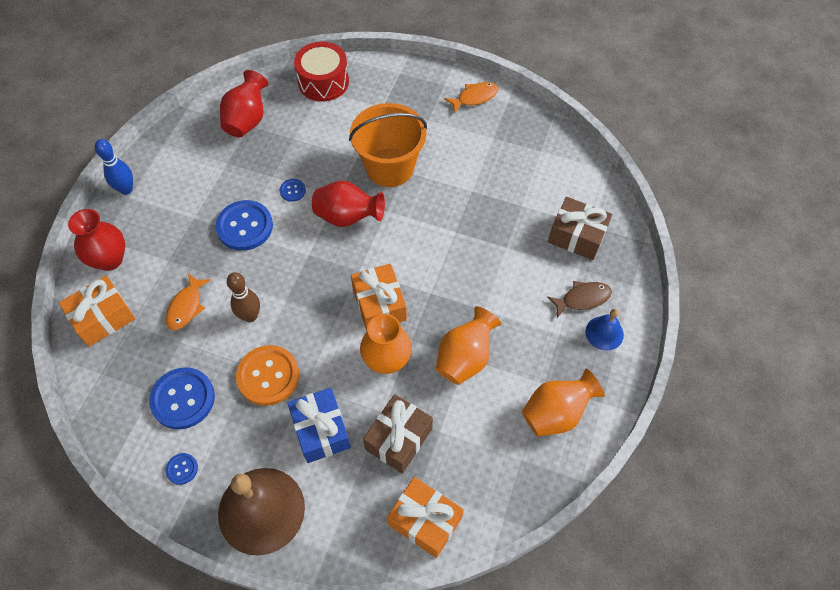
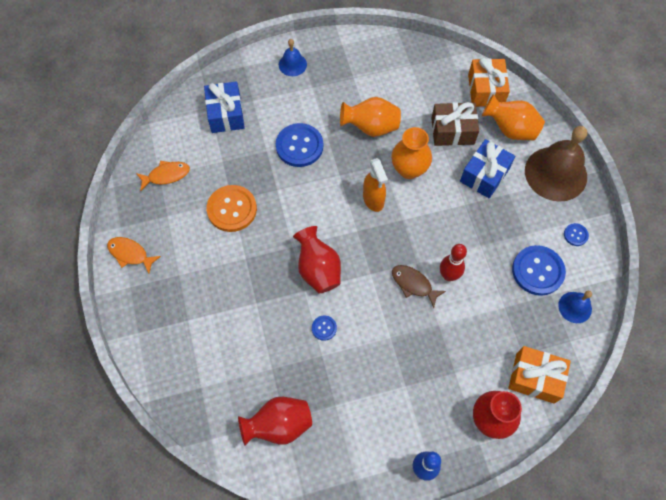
camera: 125 degrees left, 5 degrees up
orange fish [166,273,211,330] -> orange fish moved to [136,161,190,191]
blue button [215,200,273,251] -> blue button moved to [276,123,323,167]
brown bowling pin [227,272,260,322] -> red bowling pin [440,244,467,281]
orange button [236,345,299,406] -> orange button moved to [207,185,257,232]
red drum [294,42,349,102] -> none
orange bucket [349,103,427,187] -> none
orange gift [351,264,407,331] -> orange spray bottle [363,158,388,212]
orange vase [522,369,605,436] -> orange vase moved to [482,94,545,140]
brown fish [547,281,612,318] -> brown fish moved to [392,265,446,308]
brown gift [548,197,612,260] -> blue gift [204,81,245,133]
none -> blue bell [558,291,592,323]

